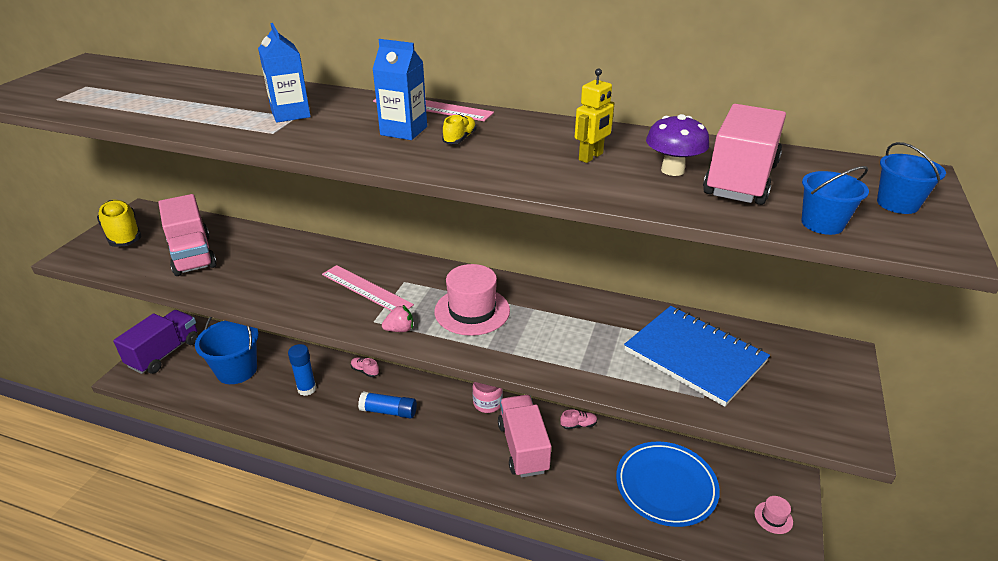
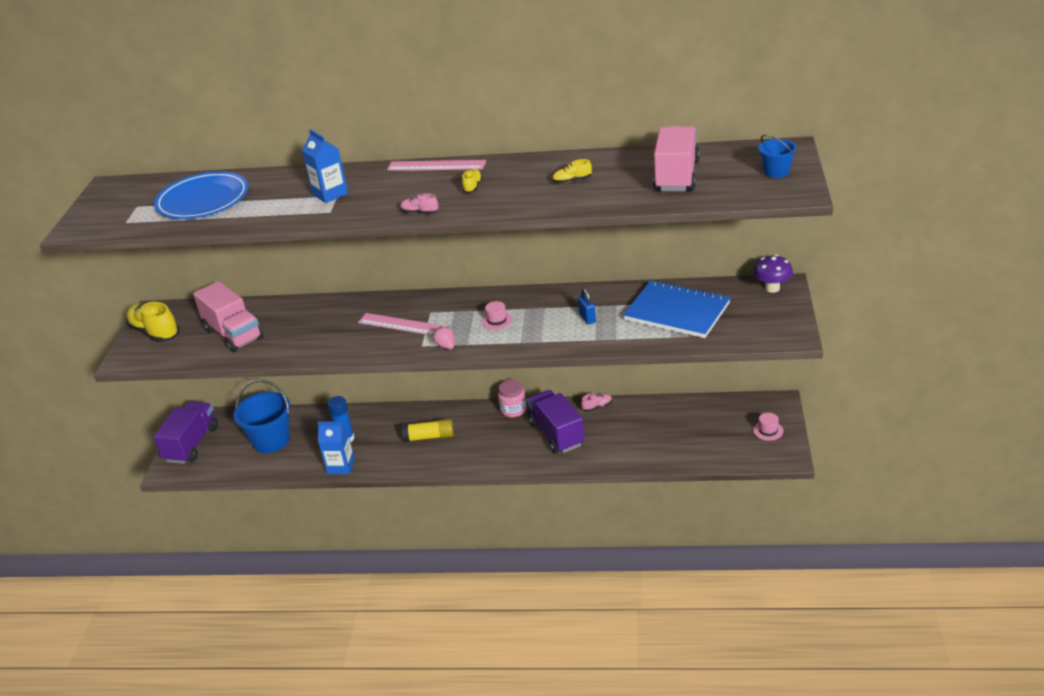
camera: 10 degrees left, 0 degrees up
pink shoe [351,357,379,377] -> pink shoe moved to [400,193,438,214]
blue glue stick [358,391,417,419] -> yellow glue stick [402,419,454,442]
blue carton [373,39,427,140] -> blue carton moved to [318,422,355,474]
pink strawberry [382,305,413,332] -> pink strawberry turned 90 degrees counterclockwise [433,326,455,349]
pink hat [434,264,510,336] -> pink hat [482,301,512,330], size x0.50
pink truck [498,395,551,477] -> purple truck [527,390,585,454]
yellow robot [575,68,615,163] -> yellow shoe [552,159,592,184]
blue plate [616,441,720,527] -> blue plate moved to [154,171,249,219]
purple mushroom [646,114,709,176] -> purple mushroom moved to [753,254,793,293]
blue bucket [801,166,869,235] -> none
none -> blue padlock [578,288,596,324]

